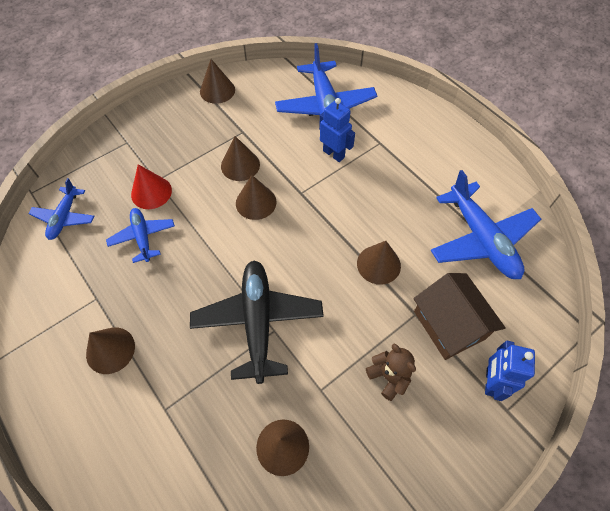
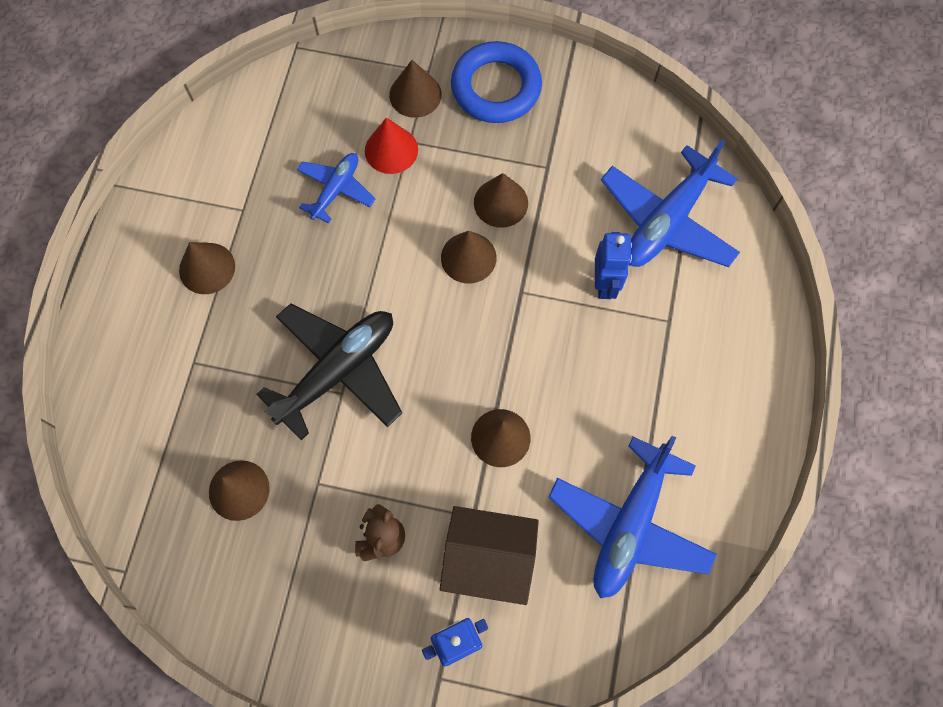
camera: 50 degrees right, 10 degrees up
blue plane [28,178,94,240] -> none
brown cone [200,59,235,104] -> brown cone moved to [389,60,442,118]
brown house [413,273,506,360] -> brown house turned 75 degrees clockwise [440,506,539,605]
none -> blue ring [451,41,542,123]

